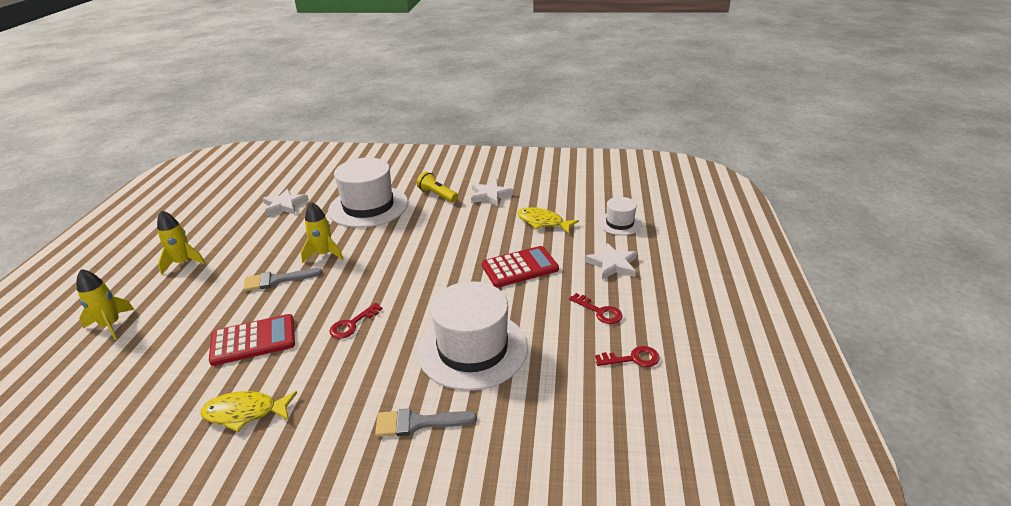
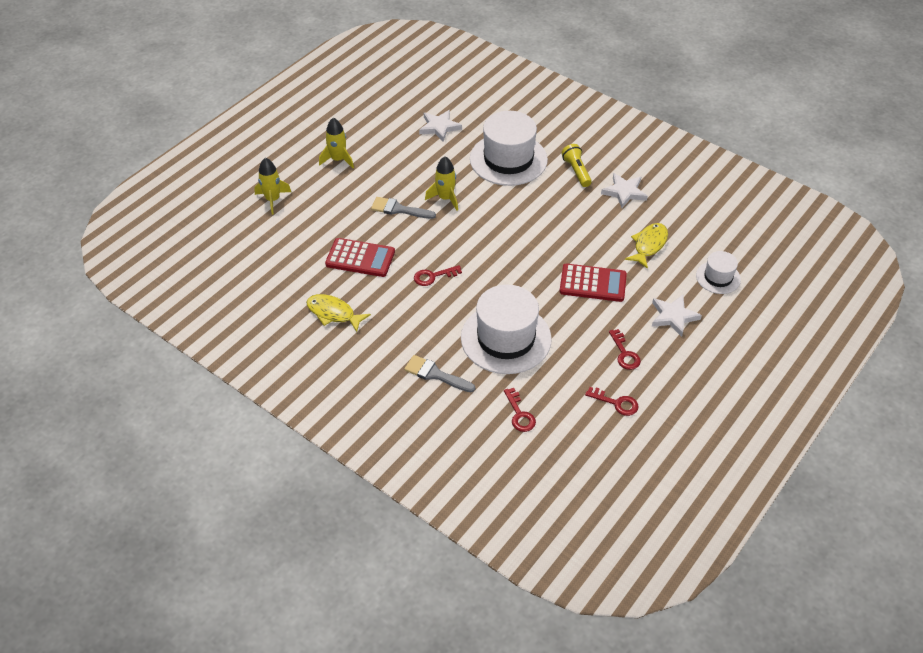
camera: 30 degrees right, 15 degrees up
yellow fish [517,207,579,234] -> yellow fish turned 60 degrees clockwise [625,223,668,269]
none -> red key [504,388,536,432]

